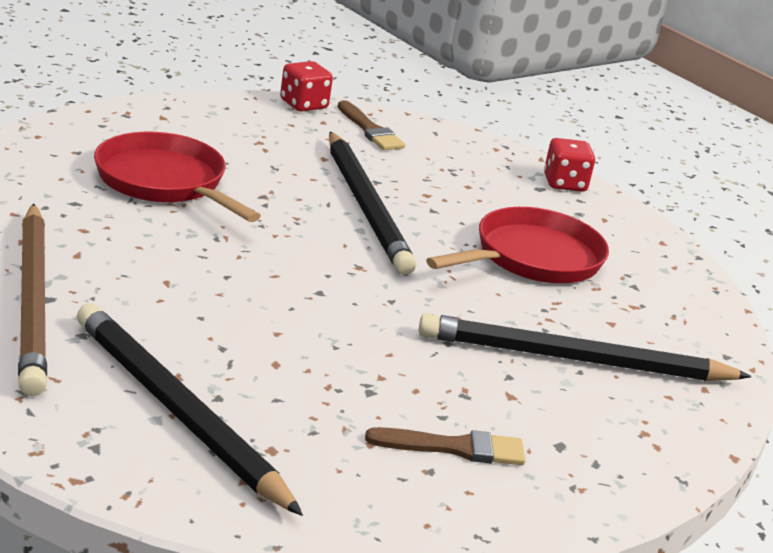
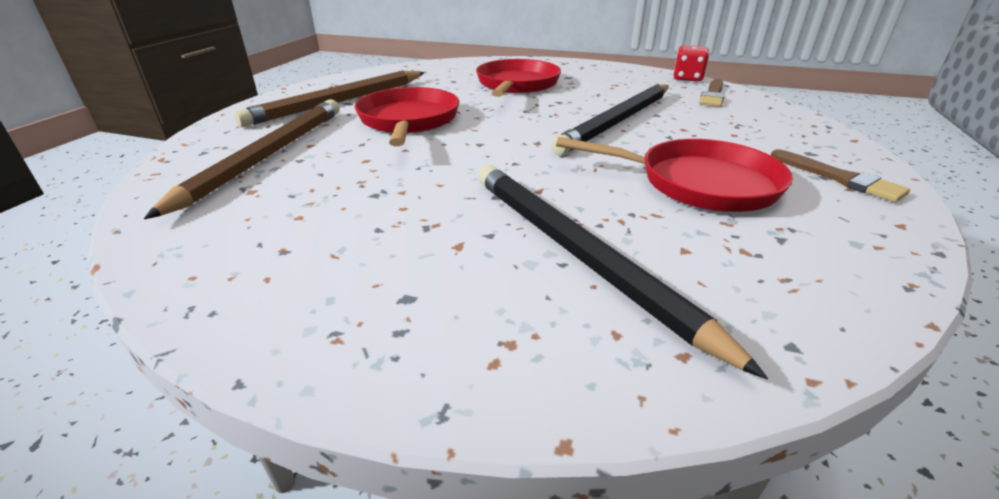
camera: 60 degrees right, 5 degrees up
black pencil [77,304,303,516] -> brown pencil [144,99,340,219]
brown brush [365,427,526,465] -> brown brush moved to [771,149,910,202]
red dice [544,138,595,192] -> none
none -> red pan [355,87,459,146]

